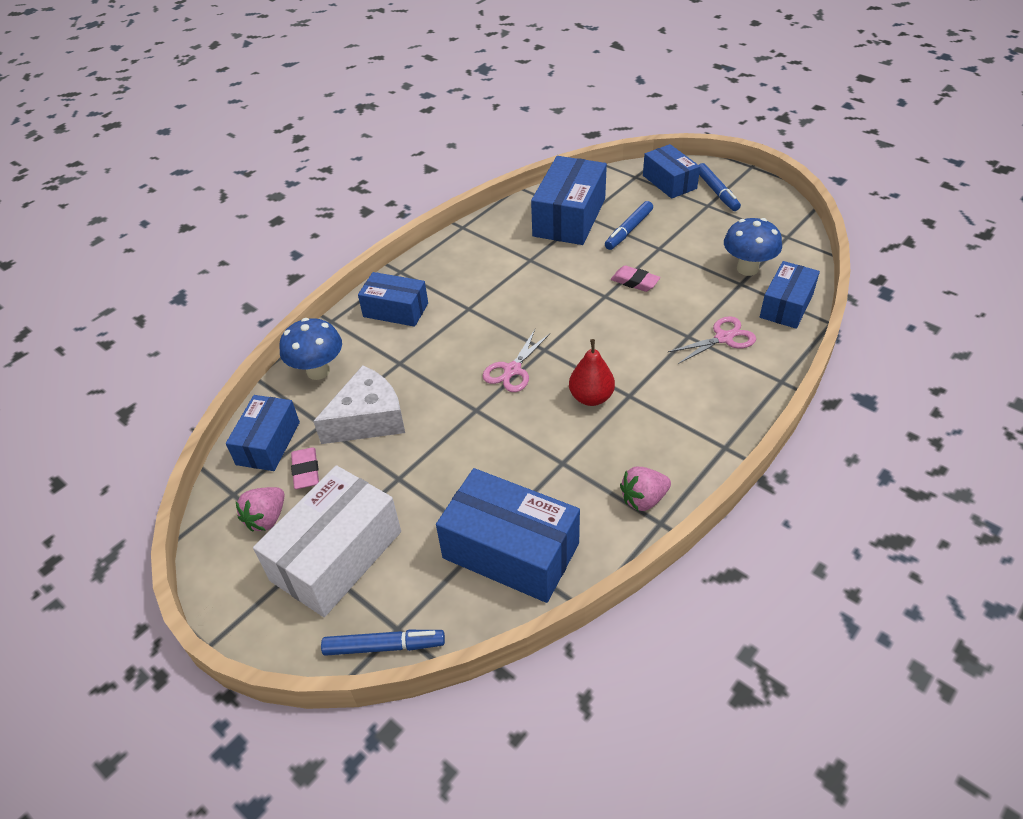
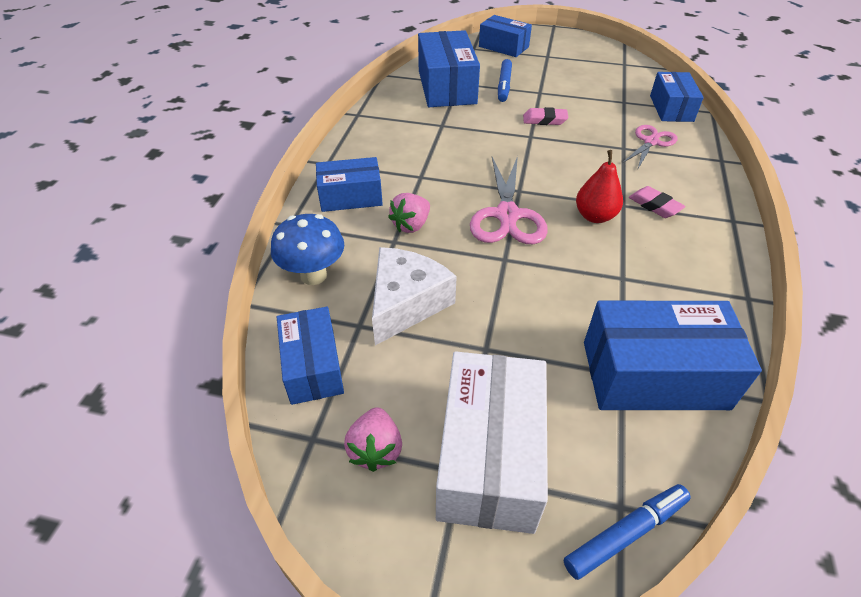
camera: 30 degrees left, 0 degrees up
pink eraser [291,447,319,489] -> pink eraser moved to [629,186,686,218]
pink scissors [482,330,550,392] -> pink scissors [470,156,548,244], size x1.56
pink strawberry [620,467,671,511] -> pink strawberry moved to [388,193,430,233]
blue marker [699,163,741,211] -> none
blue mushroom [724,218,782,276] -> none

